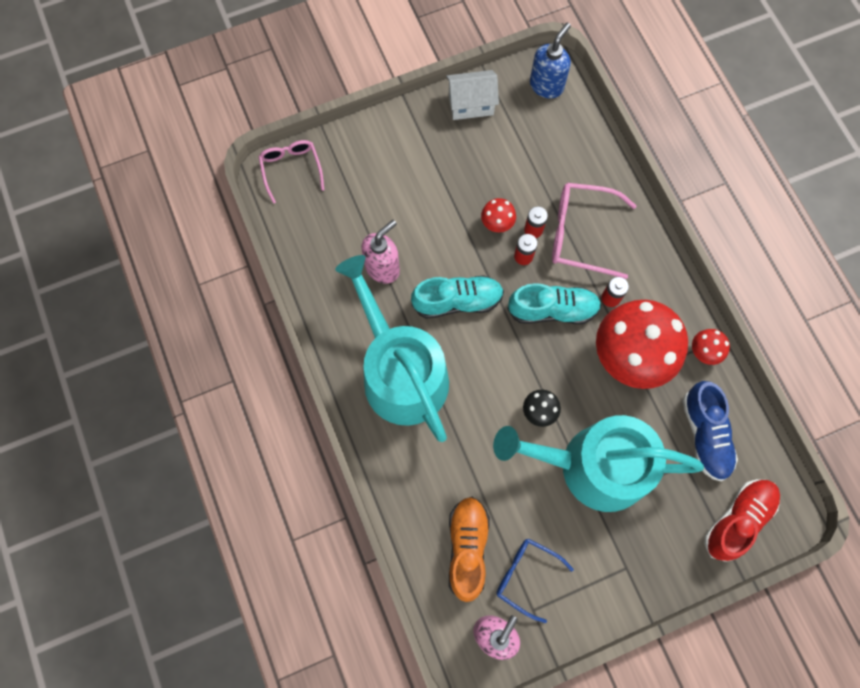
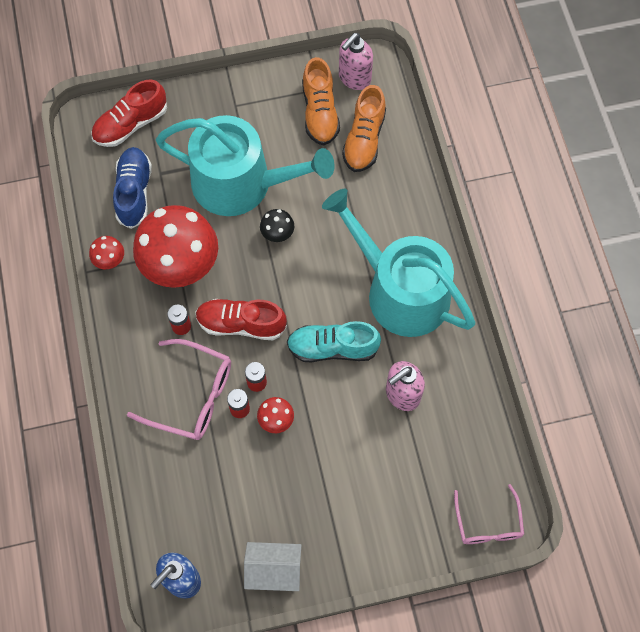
camera: 170 degrees left, 5 degrees down
turquoise watering can [335,255,449,442] -> turquoise watering can turned 150 degrees clockwise [322,189,475,337]
blue glasses [496,539,574,623] -> orange shoe [302,57,340,145]
turquoise shoe [507,283,602,324] -> red shoe [195,299,287,340]

